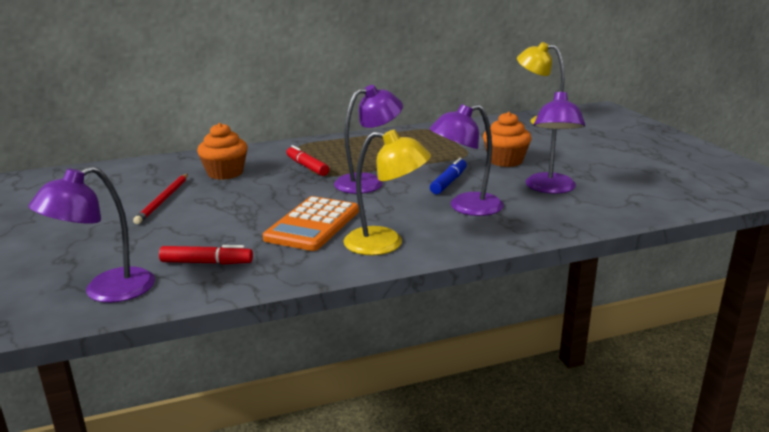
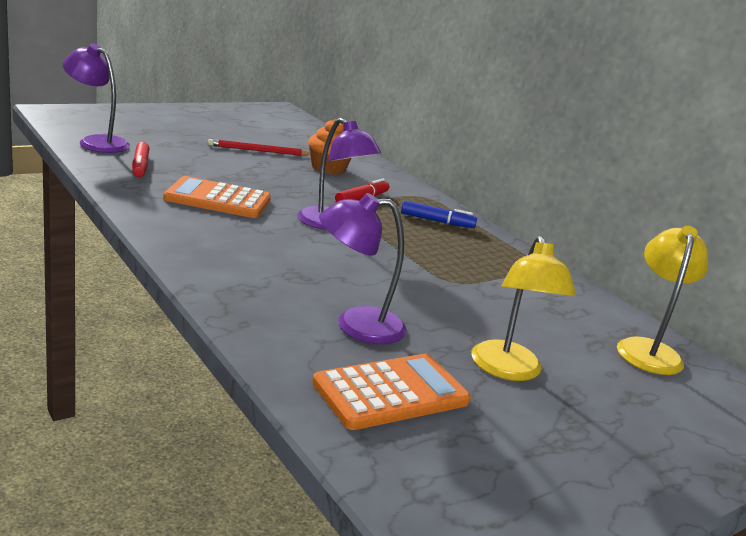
camera: 70 degrees right, 0 degrees up
yellow lamp [344,129,431,255] -> yellow lamp moved to [471,236,576,381]
purple lamp [430,104,504,216] -> none
blue marker [430,158,467,194] -> blue marker moved to [401,201,477,228]
orange cupcake [483,112,531,167] -> none
none -> orange calculator [312,354,471,430]

